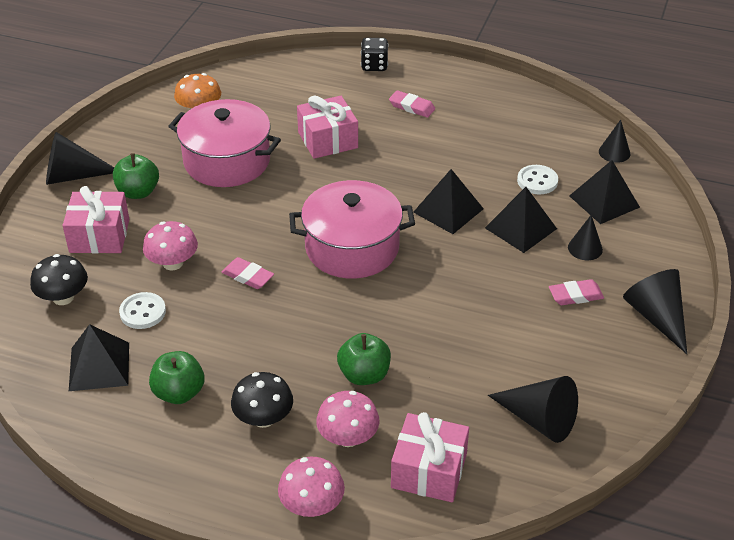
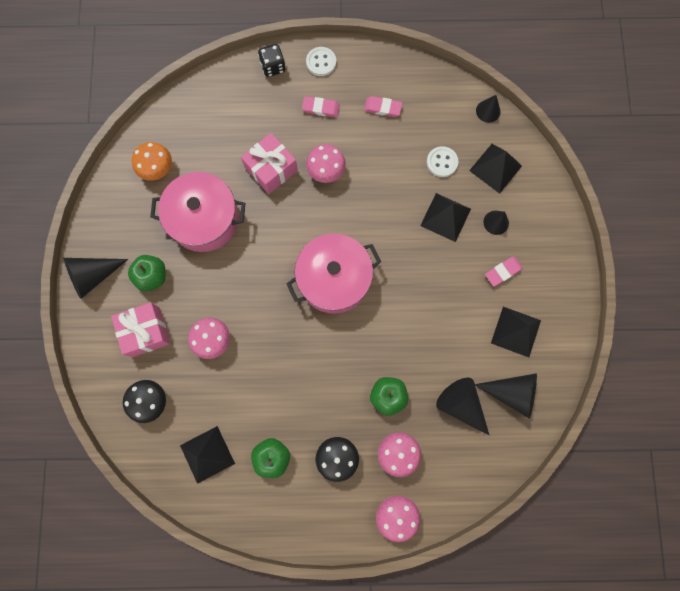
camera: 20 degrees left, 35 degrees up
white button [119,292,166,329] -> white button moved to [306,47,336,76]
pink eraser [222,257,274,289] -> pink eraser moved to [364,96,402,117]
pink gift [391,412,469,502] -> none
black pyramid [413,169,484,234] -> black pyramid moved to [491,307,541,357]
black cone [623,269,687,354] -> black cone moved to [436,378,489,435]
none -> pink mushroom [306,144,346,183]

